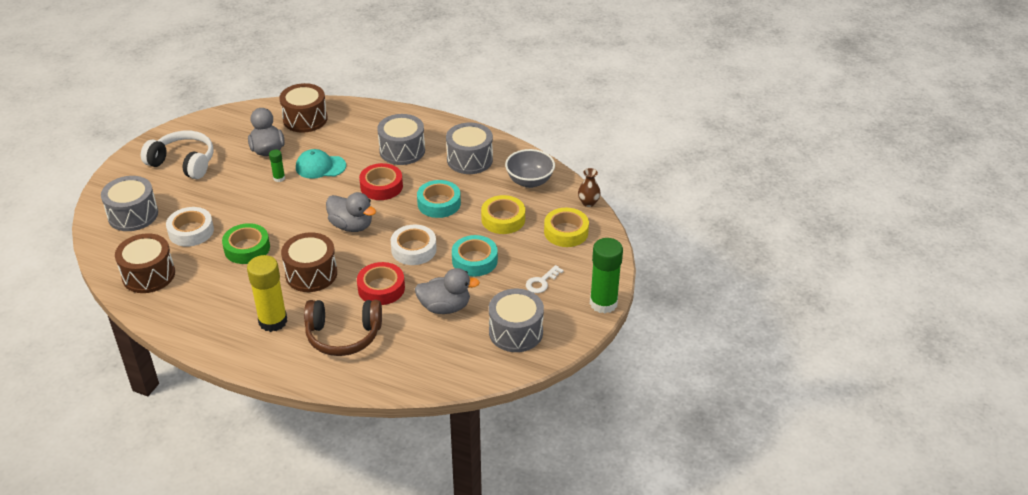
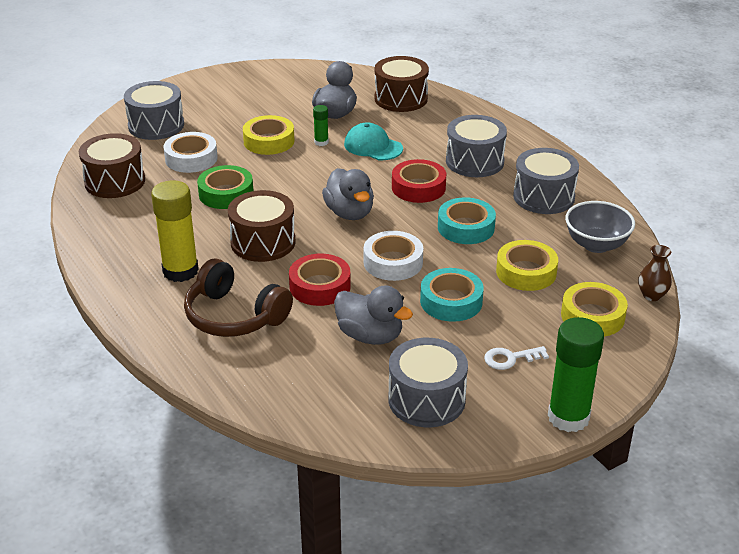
camera: 35 degrees right, 5 degrees down
white headphones [141,131,214,179] -> none
none -> yellow tape [243,115,295,155]

